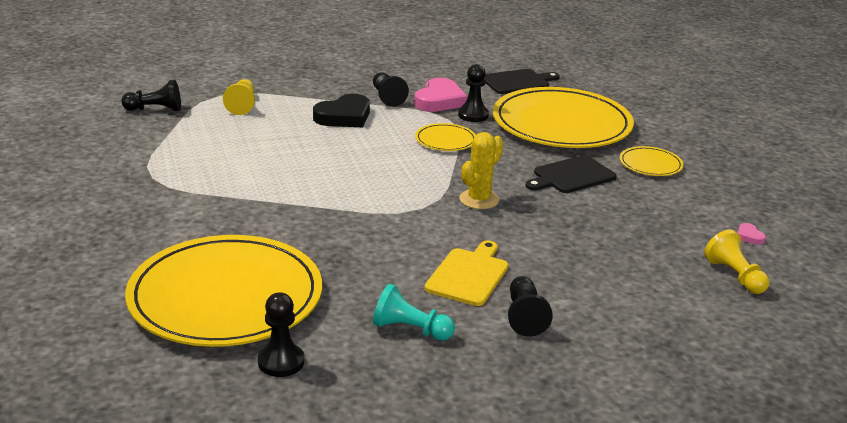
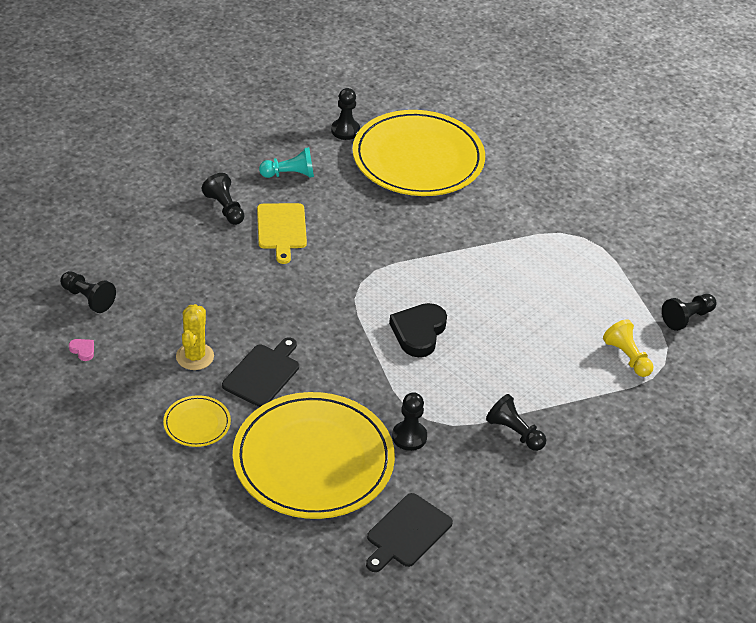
camera: 150 degrees right, 15 degrees up
black heart [313,94,370,127] -> black heart moved to [389,303,447,357]
pink heart [414,78,467,112] -> none
yellow plate [415,123,476,151] -> none
yellow cactus [459,132,503,209] -> yellow cactus moved to [176,304,214,370]
yellow pawn [704,229,769,294] -> black pawn [60,271,116,313]

